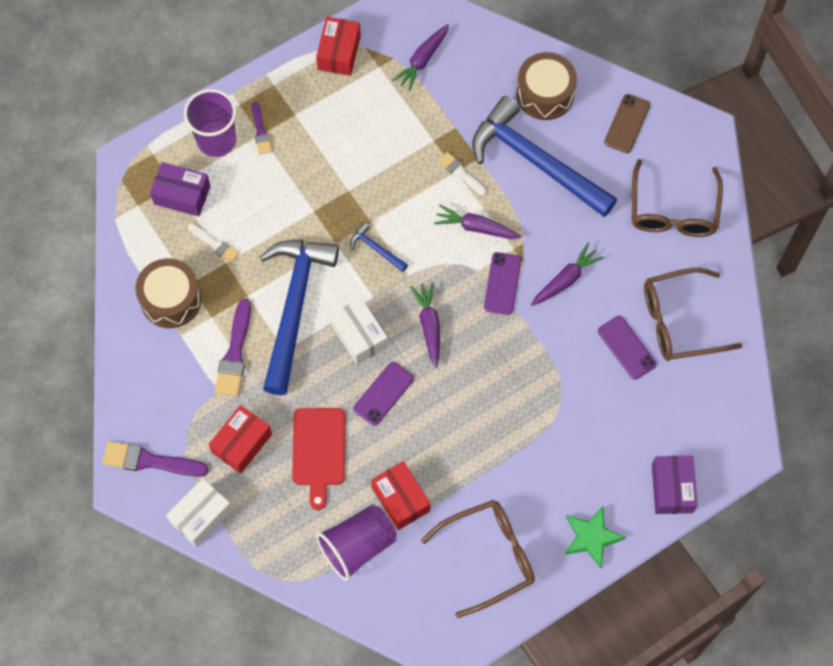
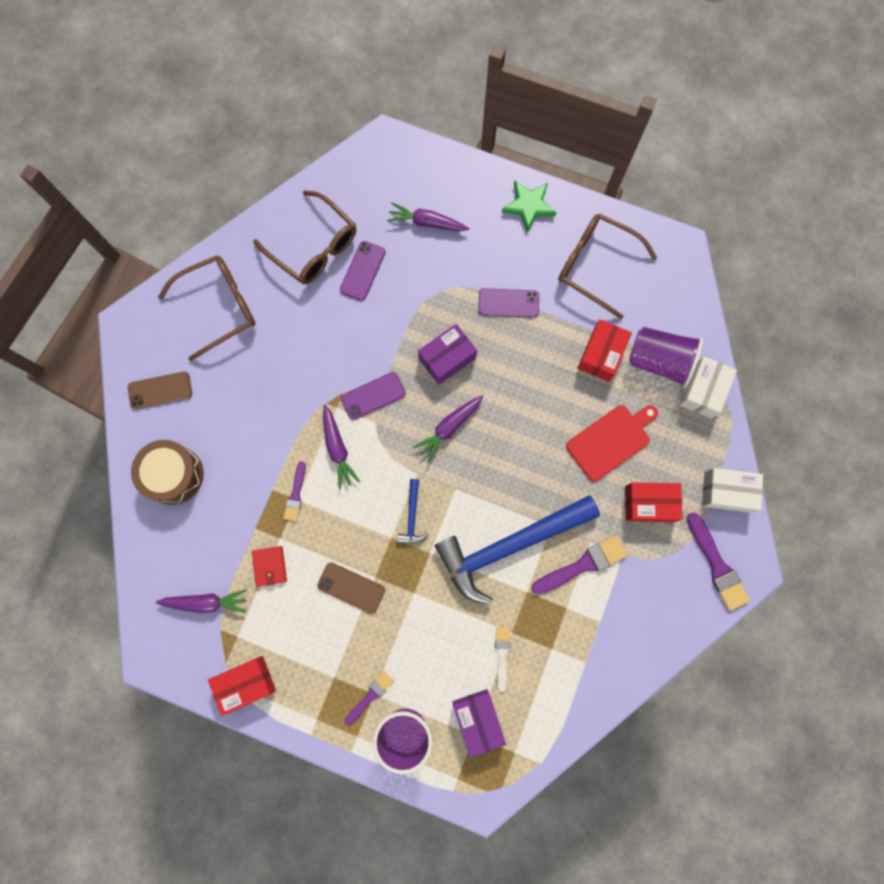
camera: 125 degrees left, 10 degrees up
brown drum [135,258,202,328] -> none
white box [330,298,388,365] -> white box moved to [679,357,737,419]
purple phone [354,362,414,426] -> purple phone moved to [478,288,539,318]
white brush [438,152,486,196] -> purple brush [284,461,306,521]
blue hammer [472,96,617,217] -> none
purple carrot [531,243,604,306] -> purple carrot moved to [387,202,469,231]
purple box [652,456,697,514] -> purple box moved to [418,324,477,385]
none -> red wallet [252,546,287,587]
none -> brown phone [317,563,385,614]

